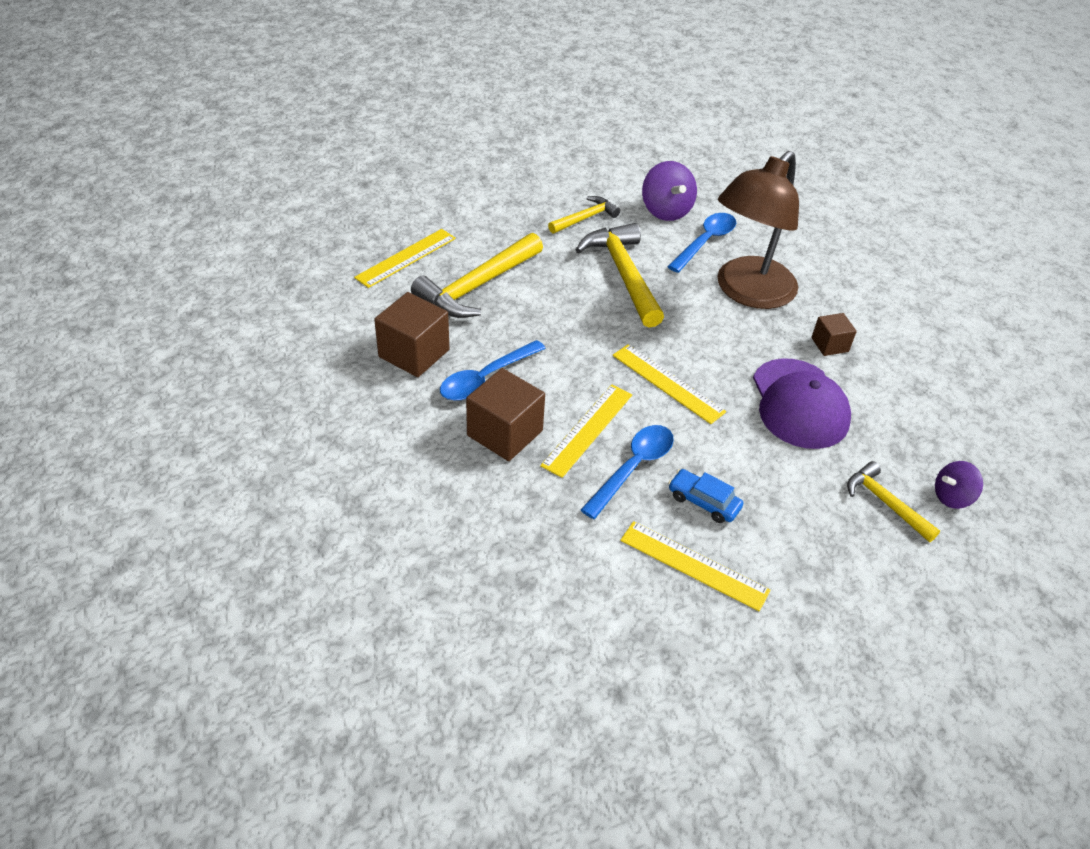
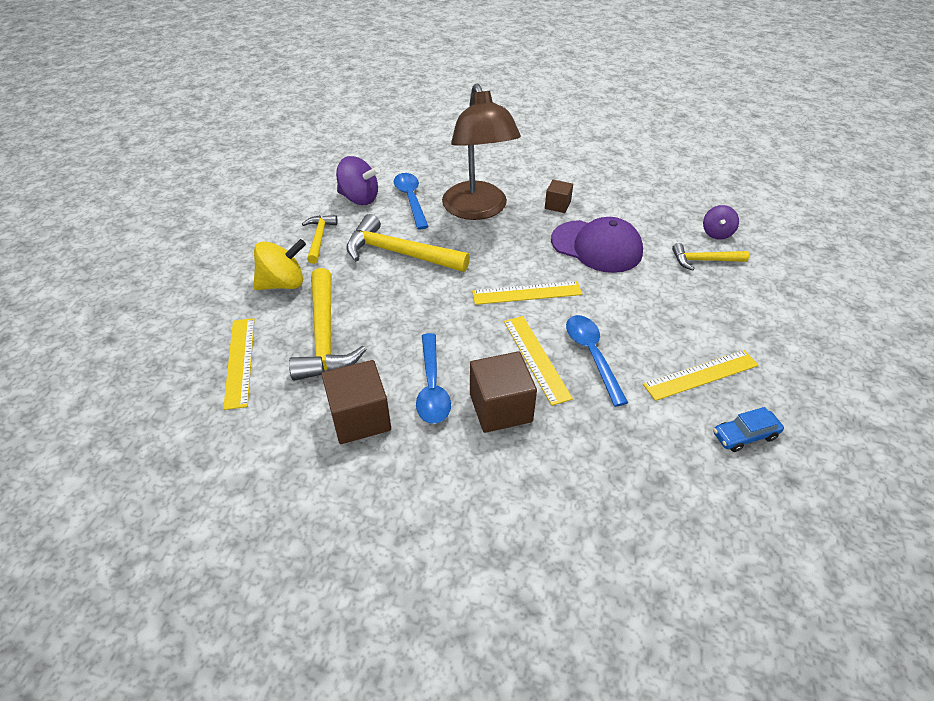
camera: 50 degrees left, 0 degrees up
blue car [669,469,743,523] -> blue car moved to [713,407,784,452]
none -> yellow spinning top [253,239,306,290]

